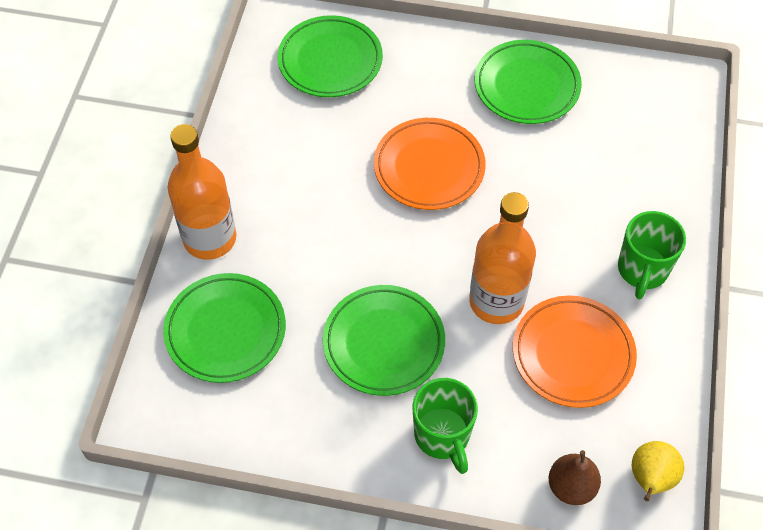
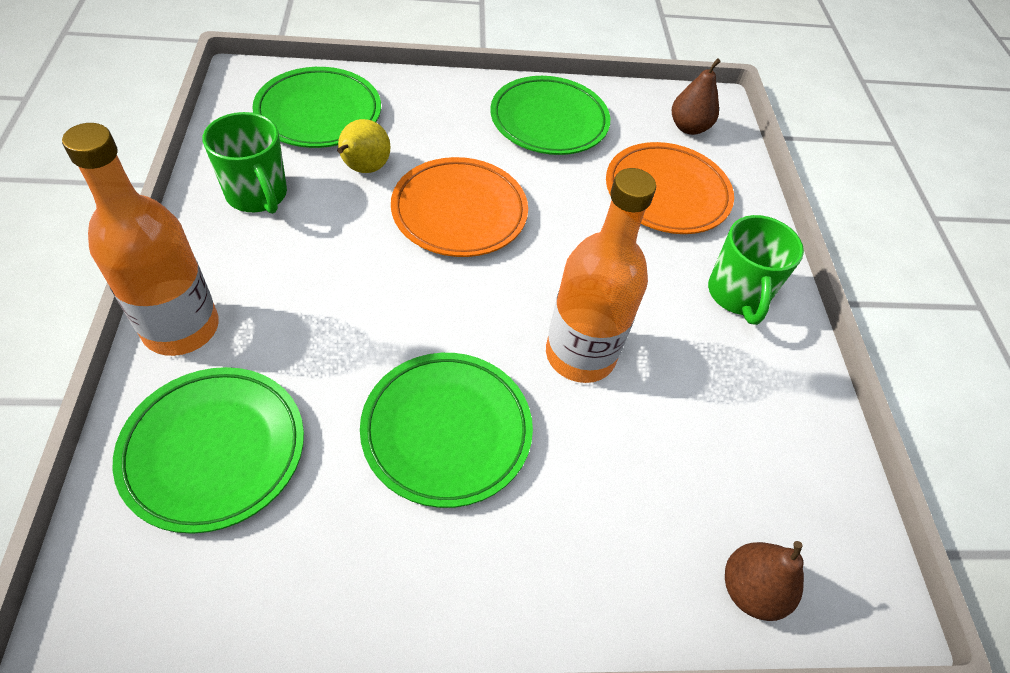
camera: 20 degrees left, 5 degrees down
green mug [412,378,478,474] -> green mug moved to [203,112,287,214]
orange plate [513,296,637,408] -> orange plate moved to [606,142,734,234]
yellow pear [632,441,685,501] -> yellow pear moved to [337,119,390,173]
none -> brown pear [672,58,721,135]

